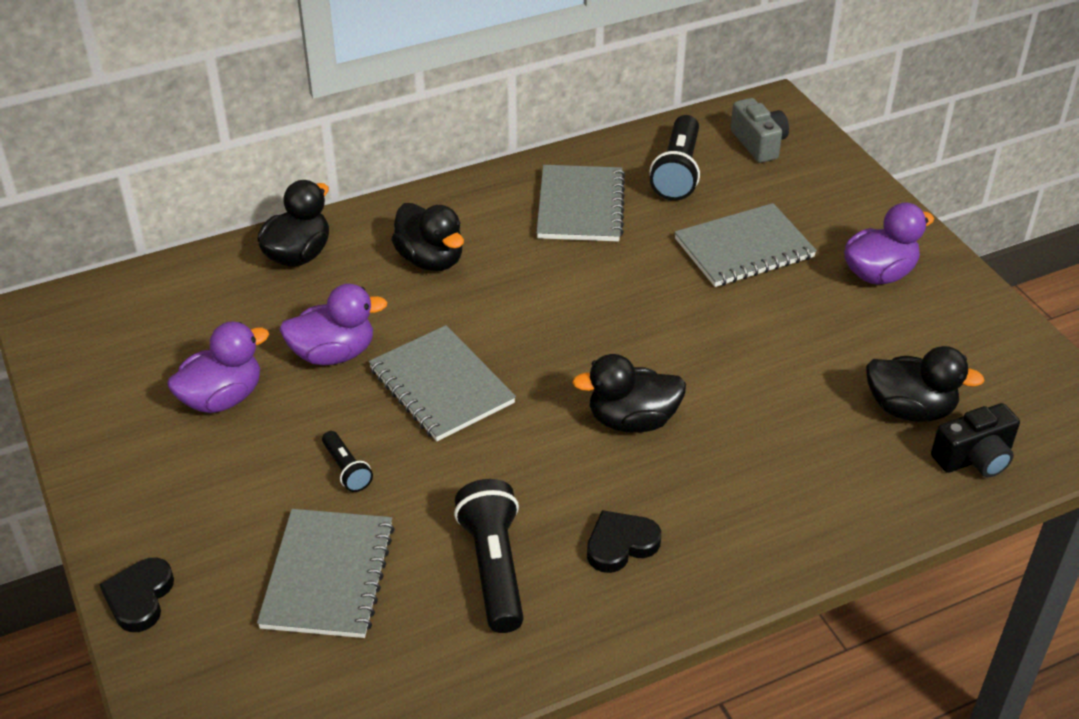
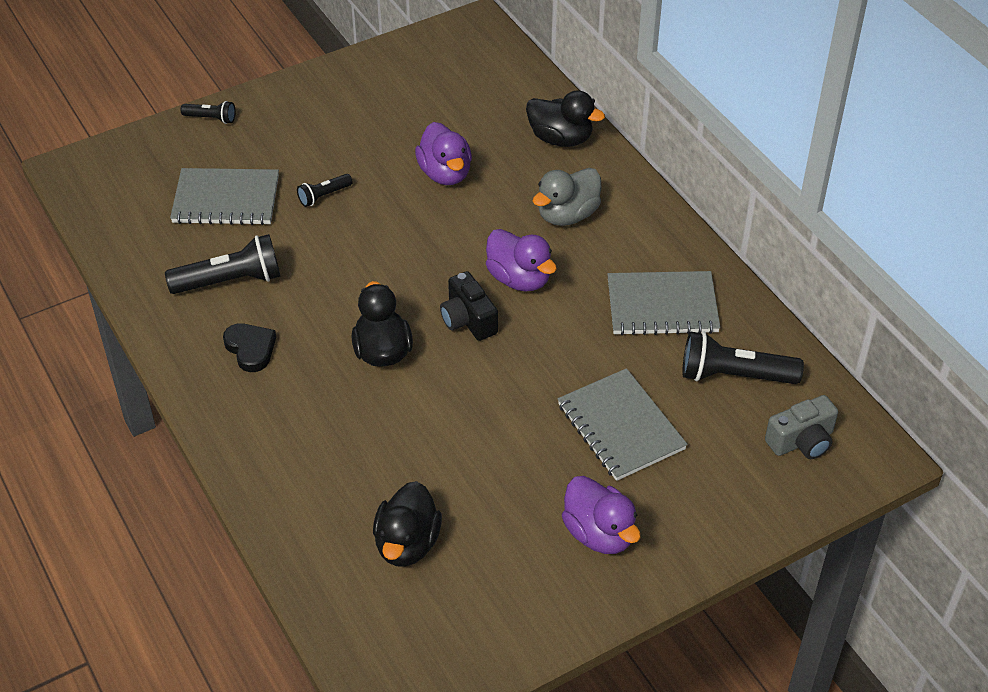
camera: 85 degrees right, 5 degrees up
black heart [99,557,174,632] -> black flashlight [181,101,236,124]
purple duck [167,322,269,413] -> purple duck moved to [486,229,557,292]
grey notebook [369,325,516,441] -> none
black duck [391,203,464,271] -> grey duck [533,168,601,226]
black camera [931,403,1020,477] -> black camera moved to [440,271,498,341]

